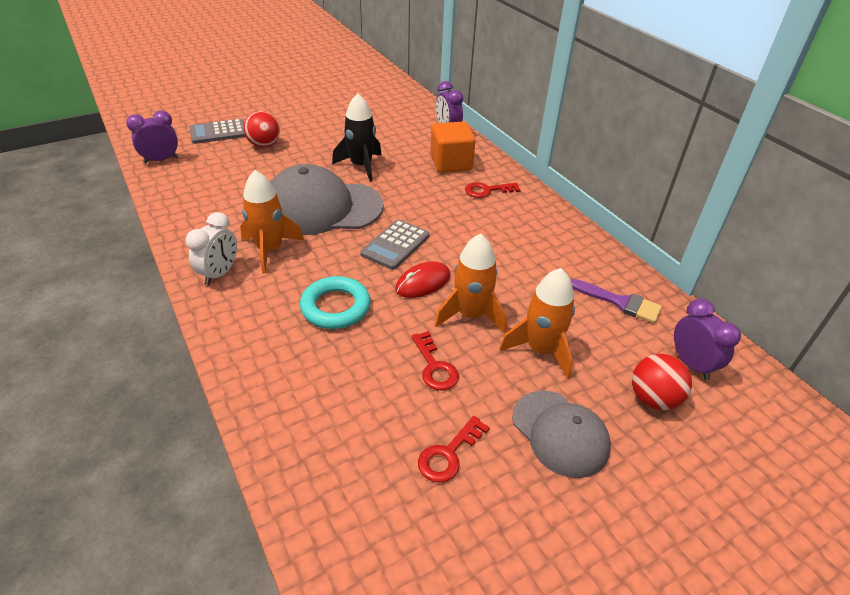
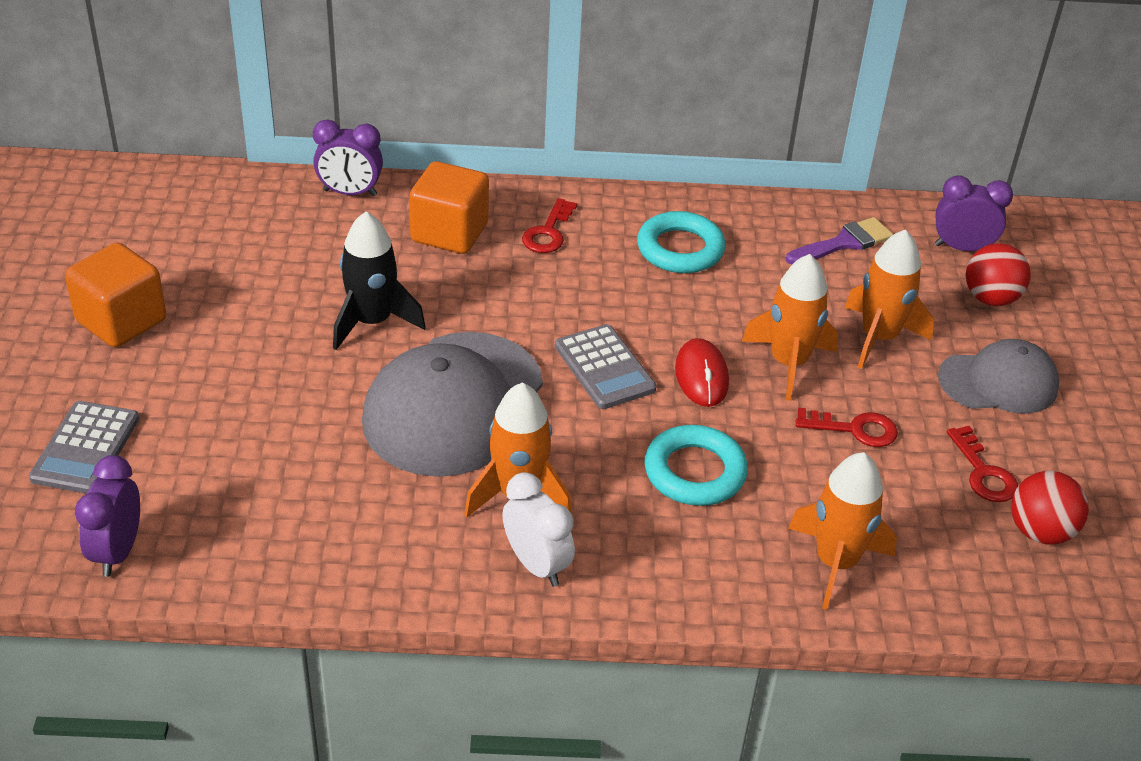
camera: 60 degrees left, 0 degrees up
red ball [244,111,280,147] -> red ball moved to [1011,471,1089,545]
none -> orange cube [65,243,166,347]
none -> turquoise ring [637,211,725,273]
none -> orange rocket [788,452,897,610]

